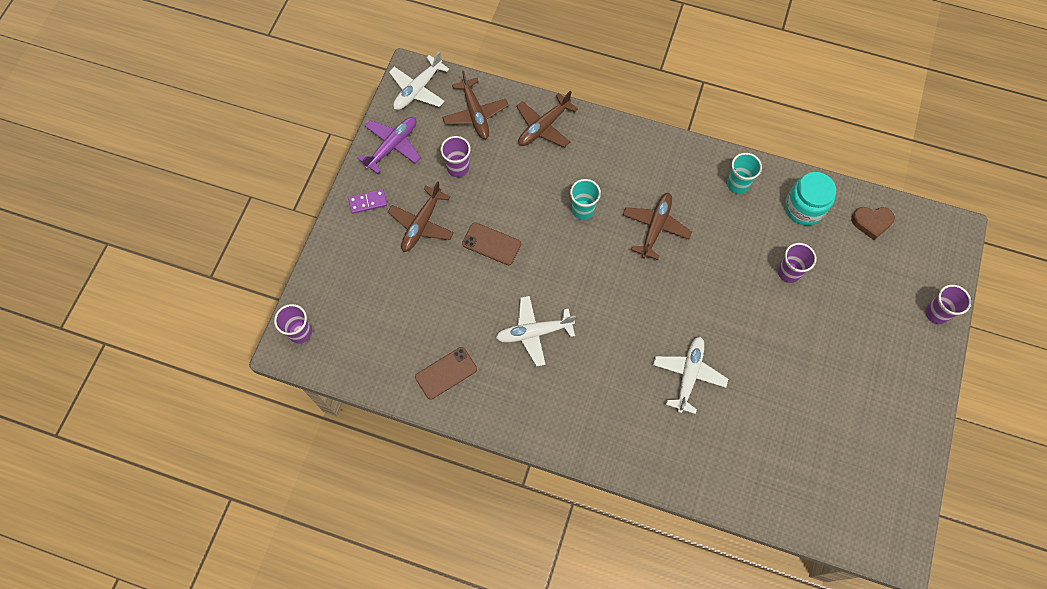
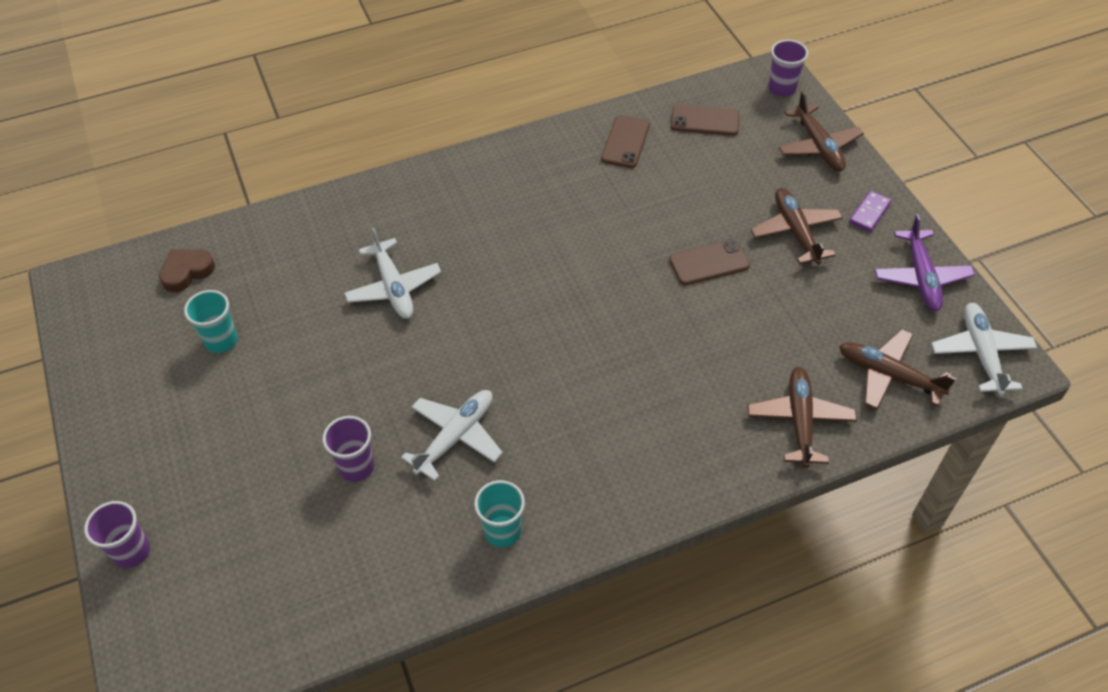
camera: 140 degrees right, 15 degrees down
purple cup [441,136,471,177] -> none
white plane [496,296,576,367] -> white plane moved to [401,390,503,481]
turquoise cup [570,179,601,220] -> turquoise cup moved to [184,290,238,353]
brown plane [623,193,692,260] -> brown plane moved to [778,91,864,171]
turquoise jar [785,172,836,225] -> none
brown heart [851,207,895,240] -> brown heart moved to [159,249,215,292]
none -> brown phone [671,104,740,136]

